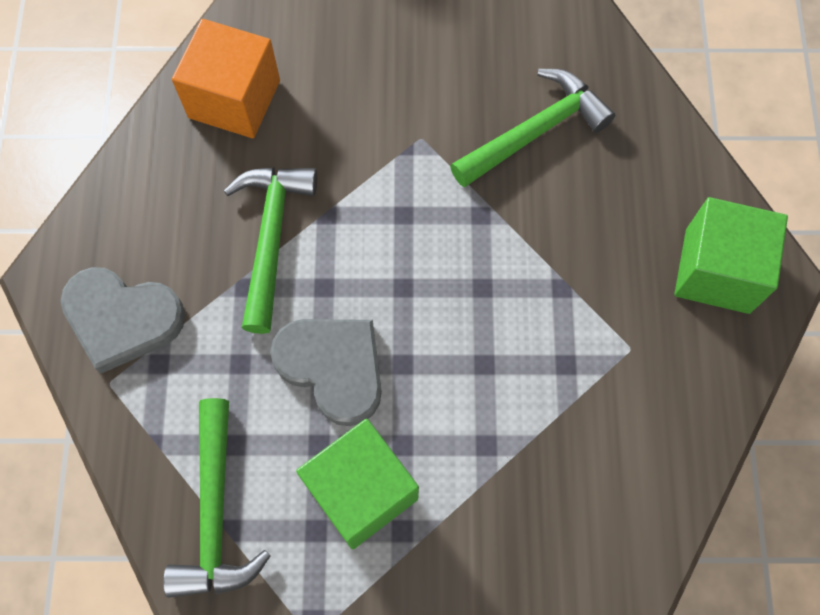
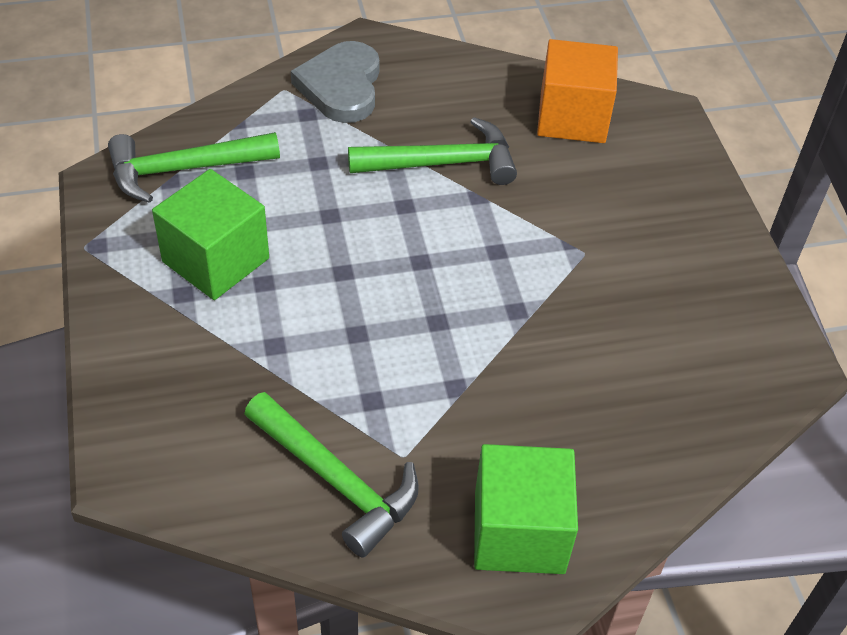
camera: 75 degrees right, 20 degrees down
grey heart [270,319,382,426] -> none
green hammer [450,69,615,188] -> green hammer moved to [244,392,419,557]

